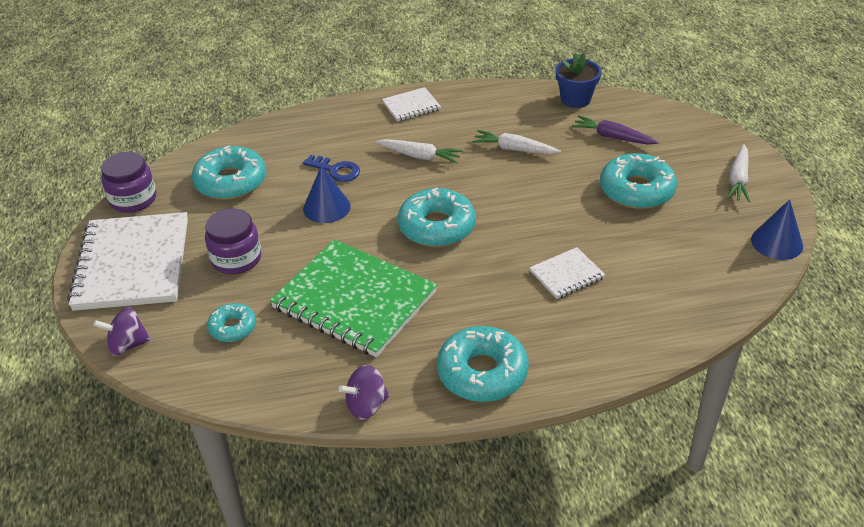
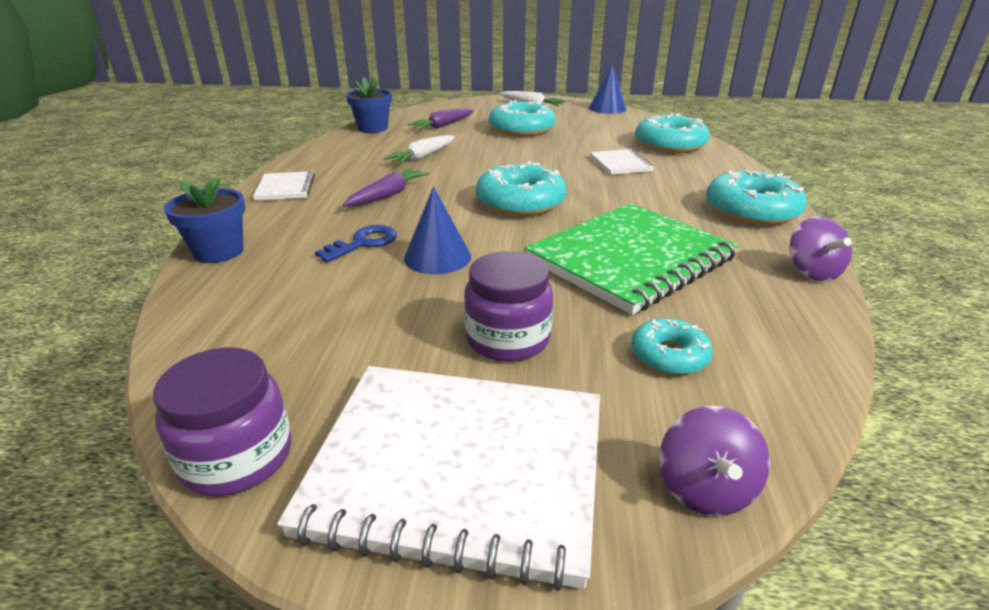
camera: 75 degrees left, 10 degrees down
turquoise donut [192,145,266,200] -> turquoise donut moved to [635,113,710,153]
white carrot [376,139,463,164] -> purple carrot [343,168,430,206]
none -> blue flower pot [164,178,245,263]

